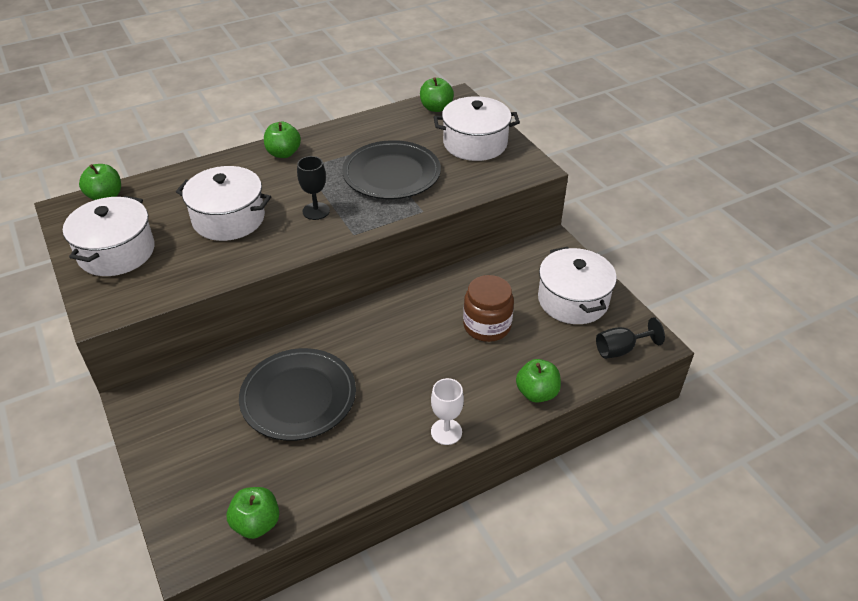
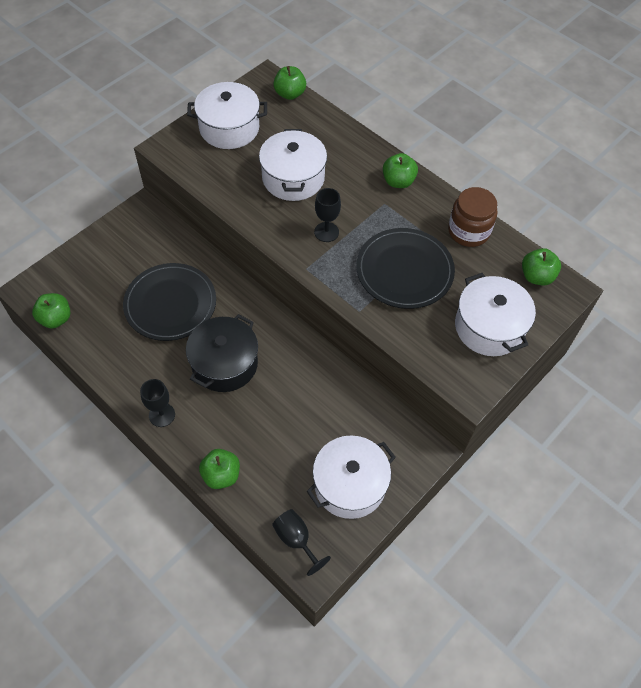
camera: 70 degrees right, 15 degrees up
white goblet [431,378,464,445] -> black goblet [140,379,175,427]
brown jar [463,275,514,342] -> brown jar moved to [448,187,498,247]
none -> black pot [186,314,258,392]

